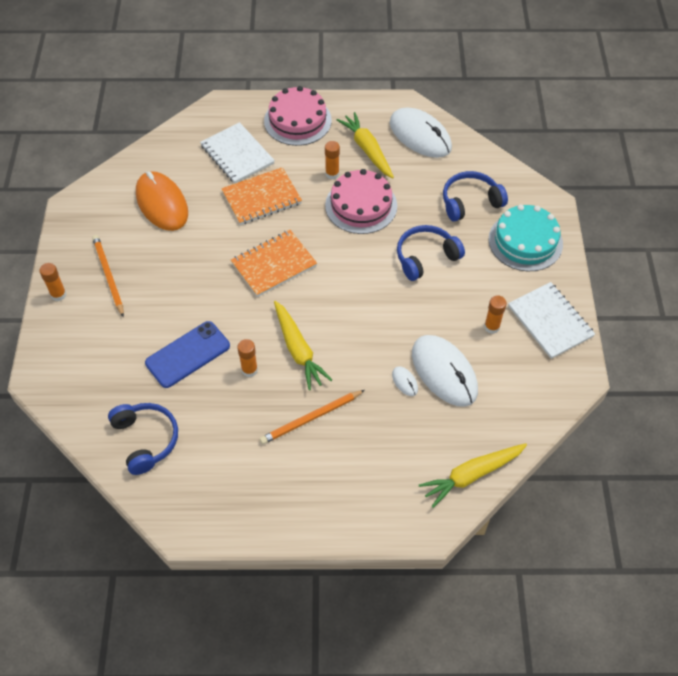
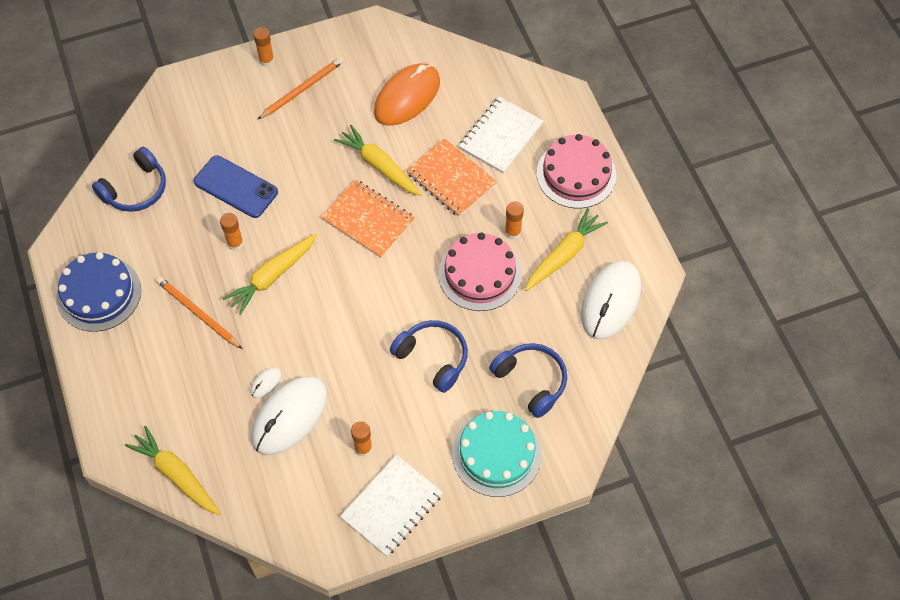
camera: 70 degrees right, 5 degrees up
none -> blue cake [56,252,141,332]
none -> yellow carrot [334,125,422,196]

